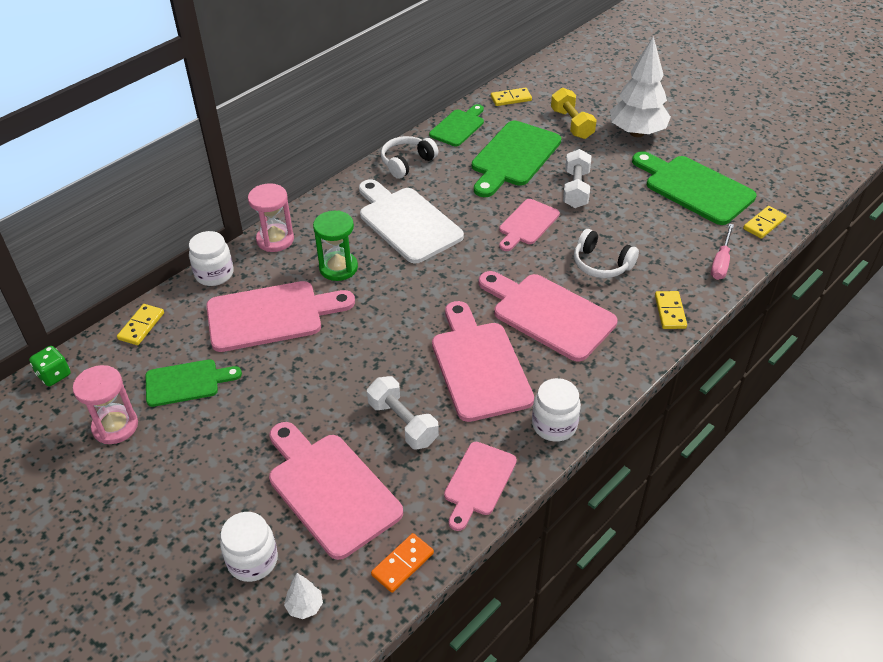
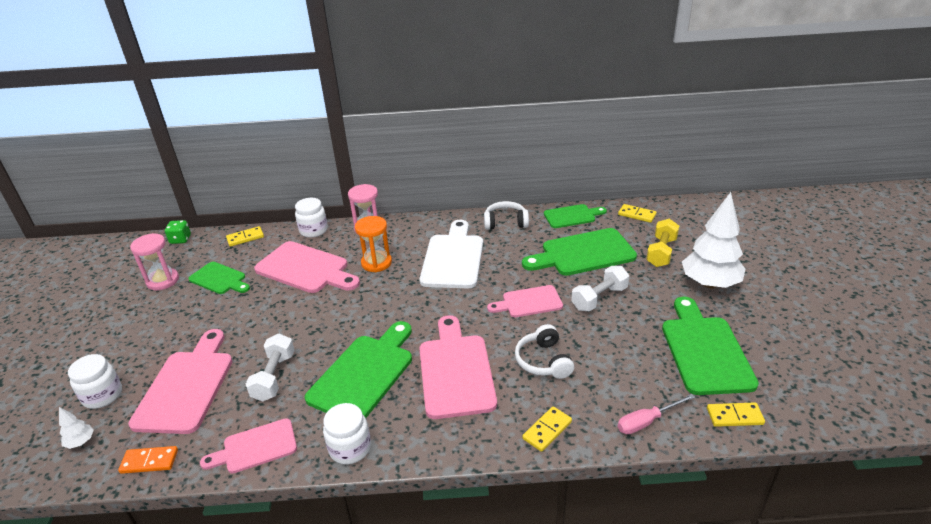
camera: 45 degrees right, 10 degrees down
green hourglass [313,210,358,281] -> orange hourglass [355,216,392,272]
pink cutting board [432,301,534,422] -> green cutting board [305,321,412,418]

